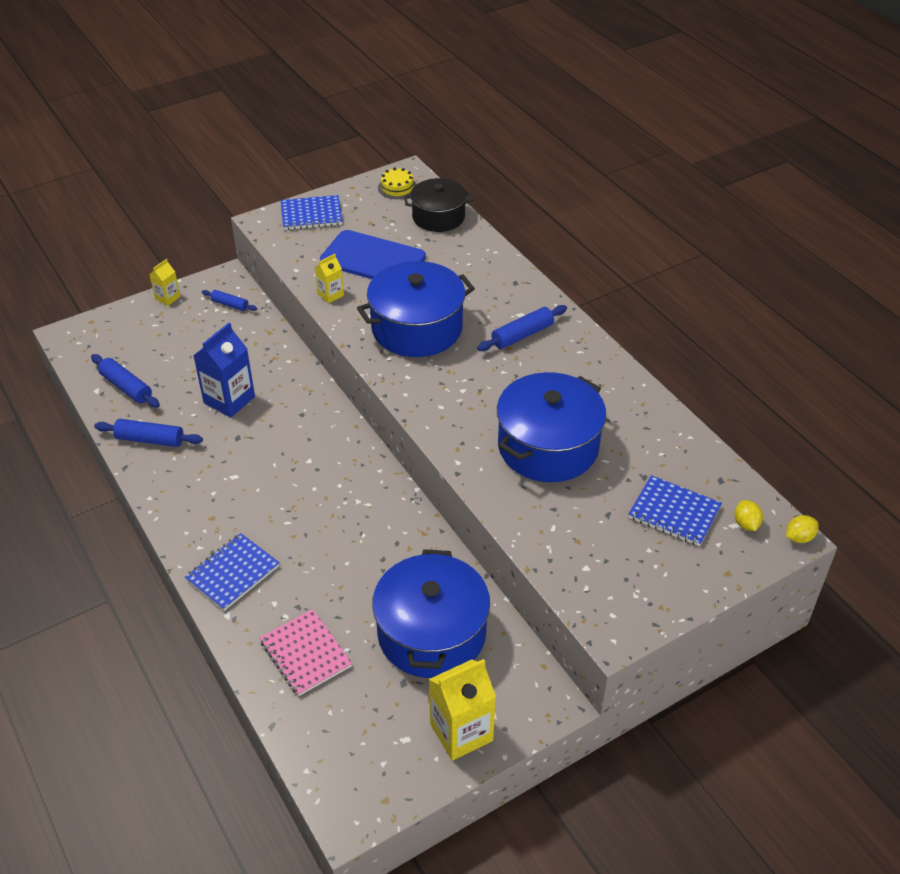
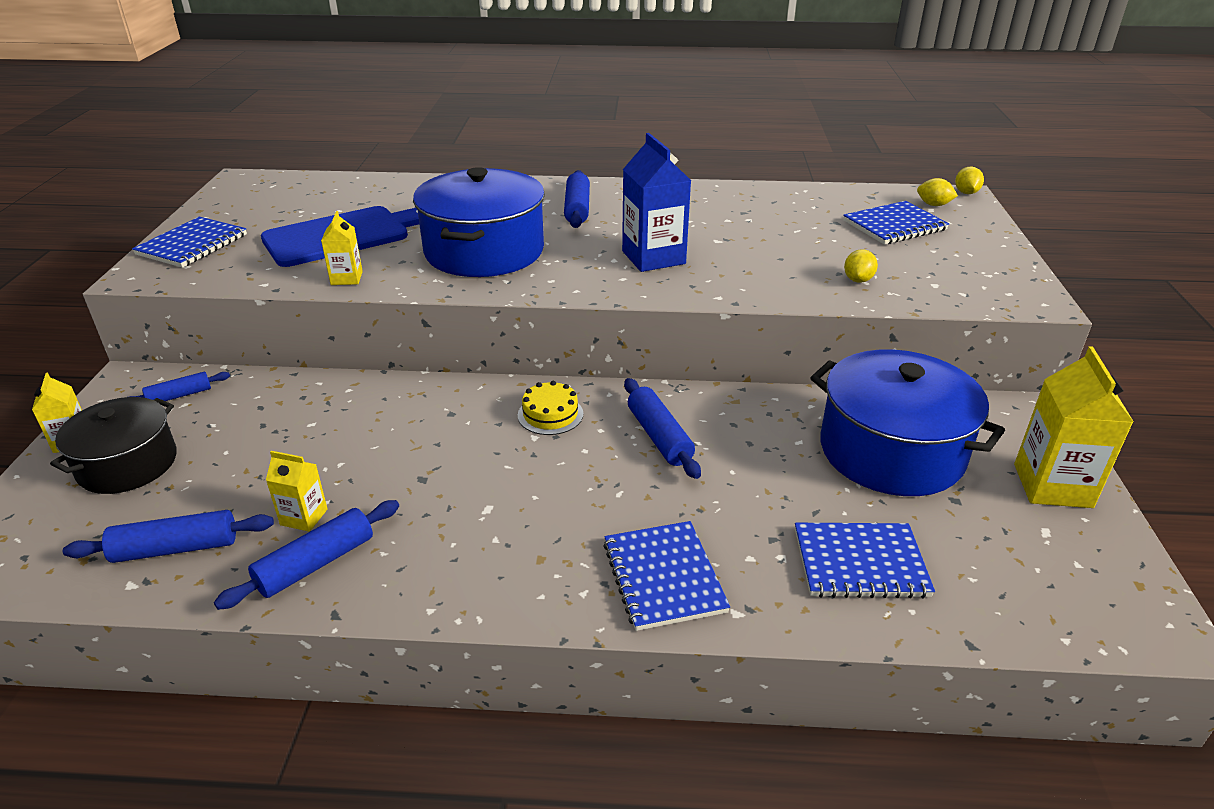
camera: 55 degrees left, 10 degrees down
blue carton [193,323,255,418] -> blue carton moved to [622,133,691,272]
pink notebook [260,609,352,696] -> blue notebook [795,523,935,598]
yellow cake [378,167,416,199] -> yellow cake moved to [518,381,583,435]
black pot [404,178,473,232] -> black pot moved to [50,397,177,494]
blue pot [497,372,606,482] -> none
none -> yellow carton [266,451,328,532]
none -> blue rolling pin [624,378,701,479]
none -> yellow lemon [844,249,878,283]

